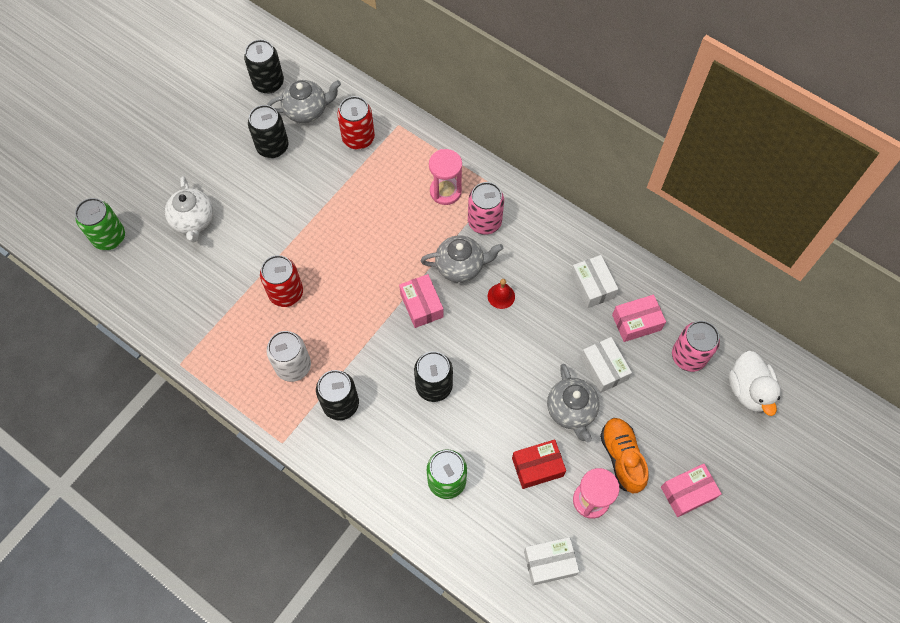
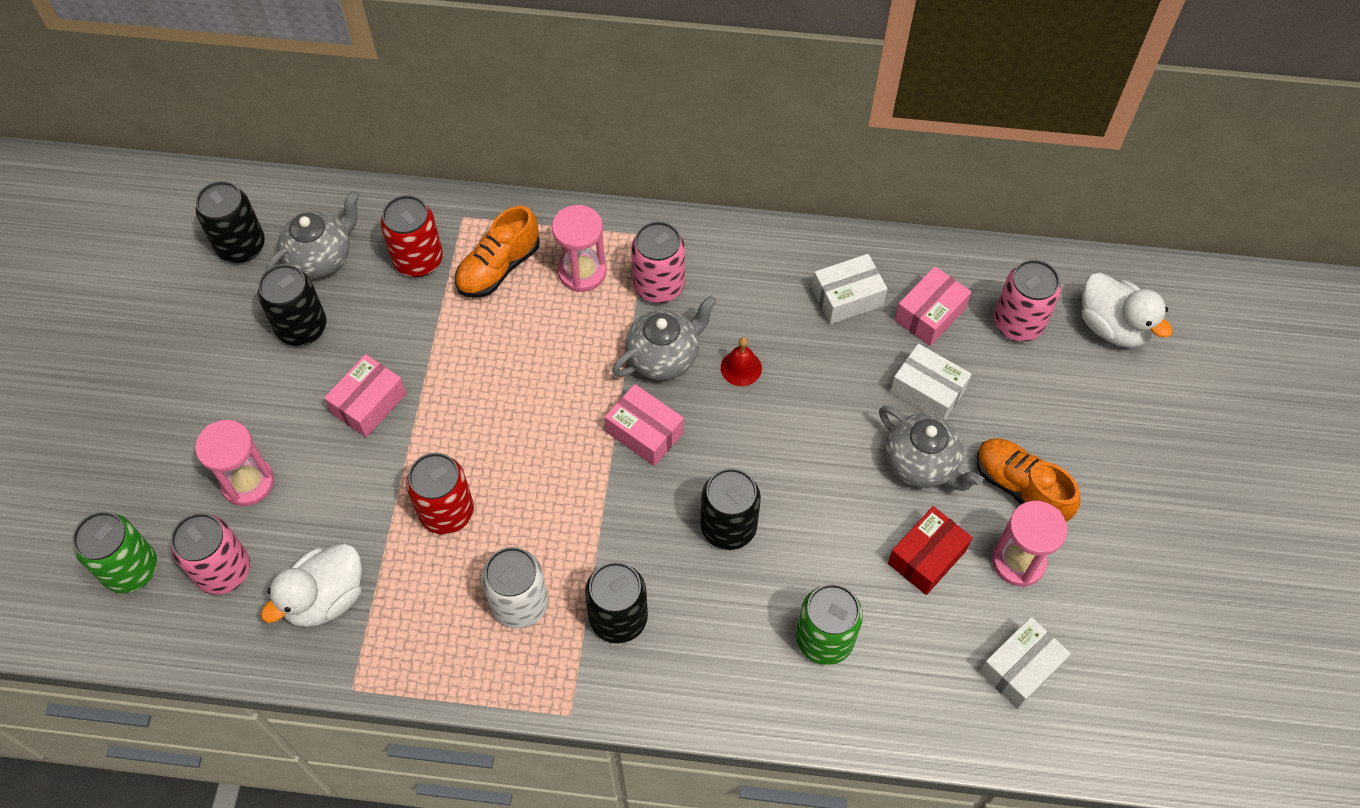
camera: 30 degrees left, 5 degrees down
white teapot [165,176,214,243] -> pink hourglass [195,420,274,506]
white box [571,255,618,308] -> white box turned 60 degrees counterclockwise [812,254,888,324]
pink box [661,464,722,517] -> pink box moved to [324,354,407,437]
none -> pink can [171,513,250,595]
none -> white duck [261,544,362,627]
none -> orange shoe [455,206,540,297]

